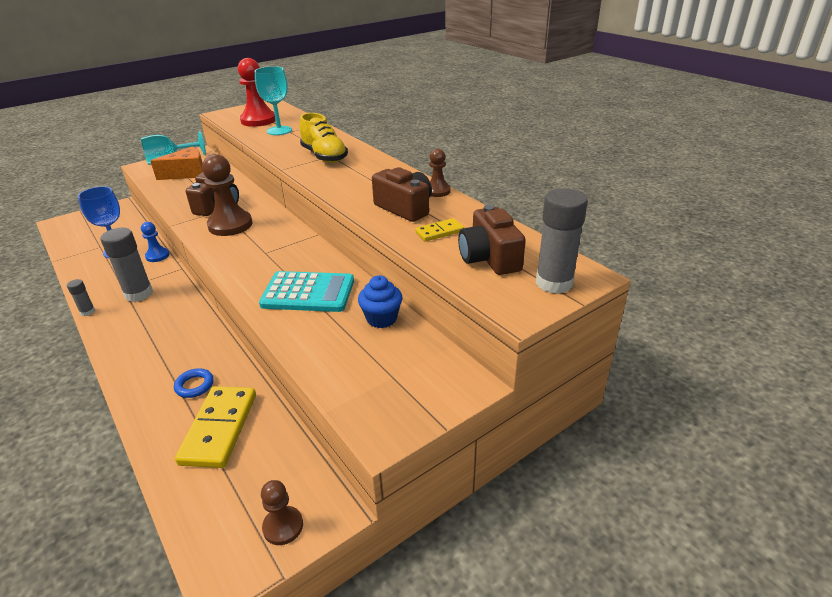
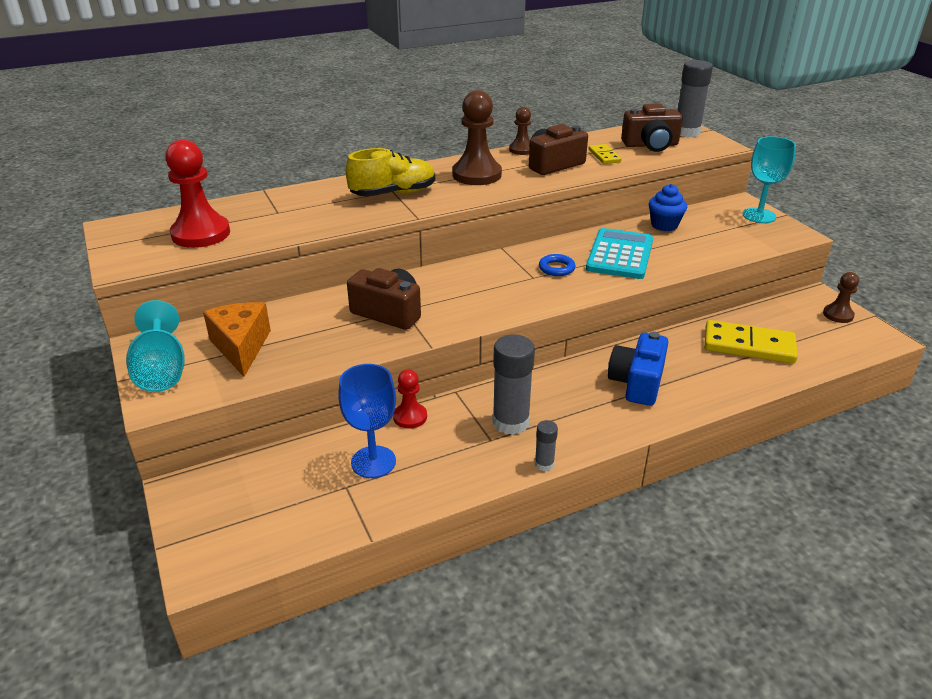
camera: 80 degrees left, 0 degrees up
blue pawn [141,222,169,262] -> red pawn [393,369,427,429]
blue ring [174,368,214,398] -> blue ring moved to [539,254,575,276]
brown pawn [202,154,252,236] -> brown pawn moved to [452,90,502,185]
turquoise goblet [255,66,292,135] -> turquoise goblet moved to [742,136,796,223]
none -> blue camera [608,332,668,406]

